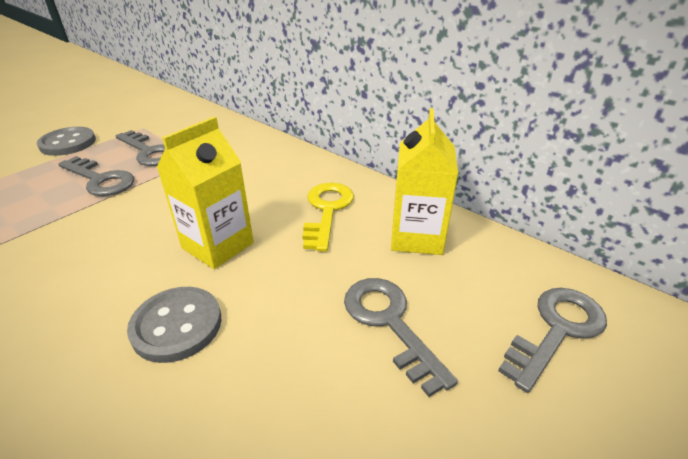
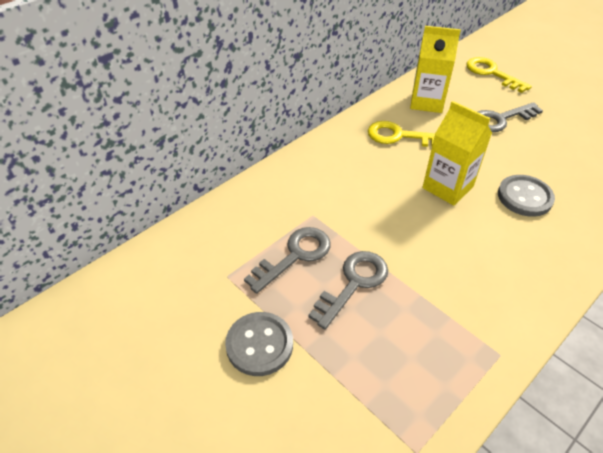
camera: 85 degrees left, 10 degrees up
grey key [498,288,607,393] -> yellow key [466,57,532,93]

